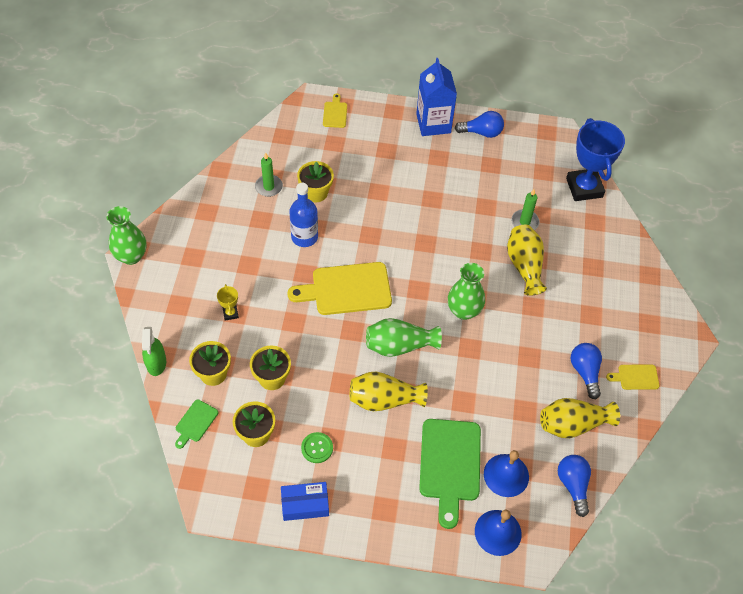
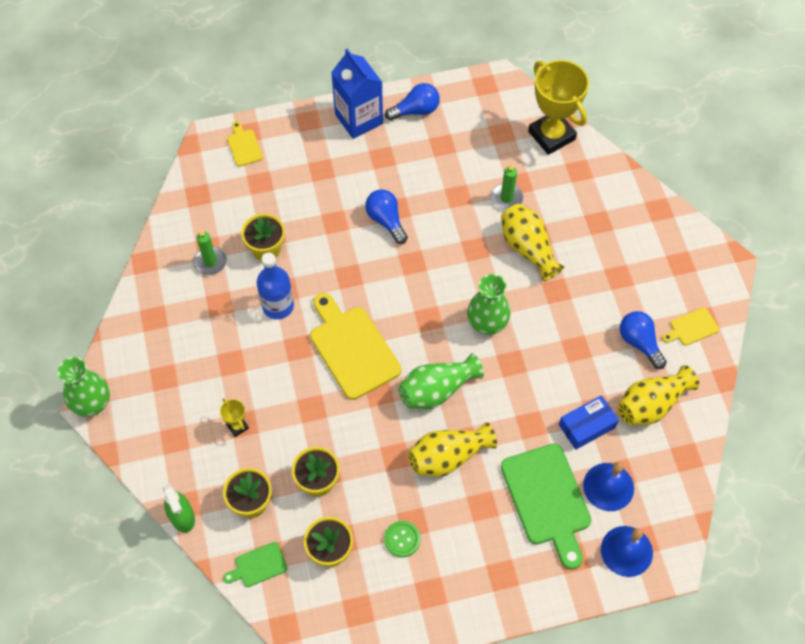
camera: 20 degrees left, 5 degrees up
green cutting board [175,400,218,449] -> green cutting board turned 60 degrees clockwise [223,542,287,587]
blue box [281,482,329,521] -> blue box moved to [559,395,619,450]
yellow cutting board [287,262,392,315] -> yellow cutting board turned 90 degrees clockwise [310,293,401,400]
blue light bulb [558,455,591,517] -> blue light bulb moved to [365,189,408,244]
blue trophy [566,118,625,201] -> yellow trophy [528,60,589,155]

